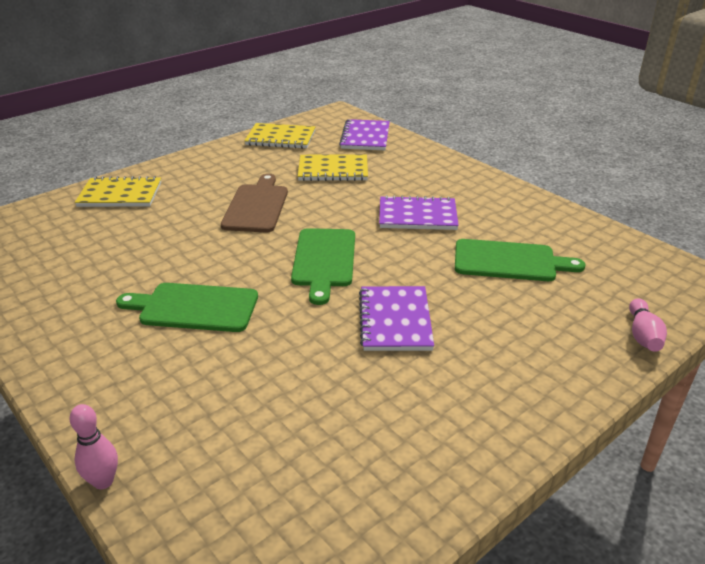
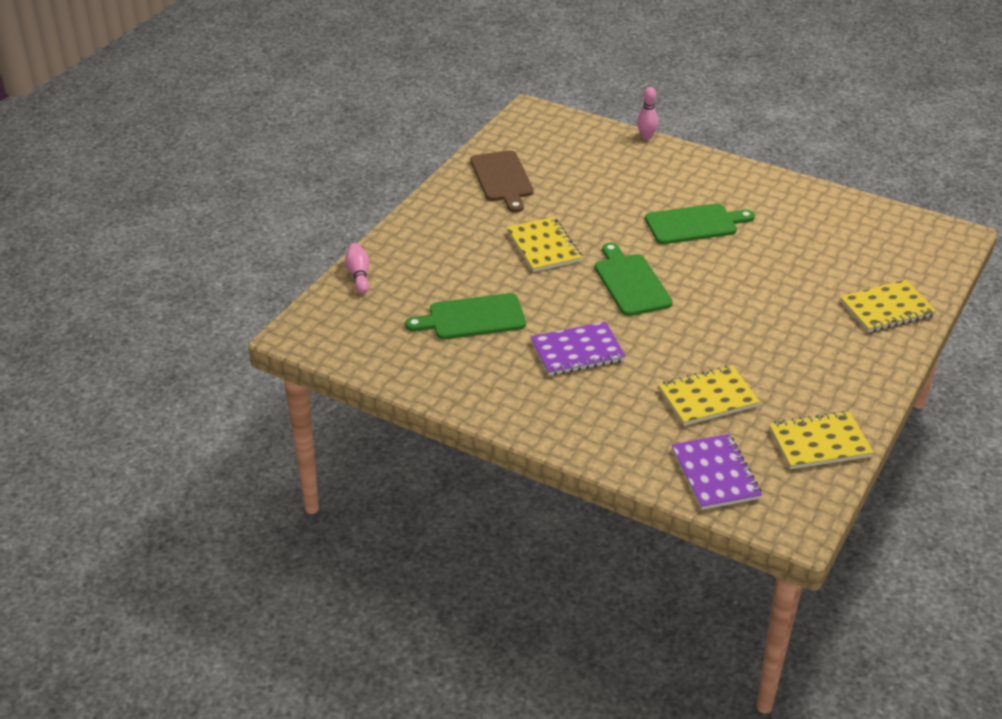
camera: 160 degrees right, 5 degrees up
brown cutting board [221,174,288,232] -> brown cutting board moved to [470,150,534,213]
purple notebook [359,286,434,351] -> yellow notebook [507,217,582,272]

